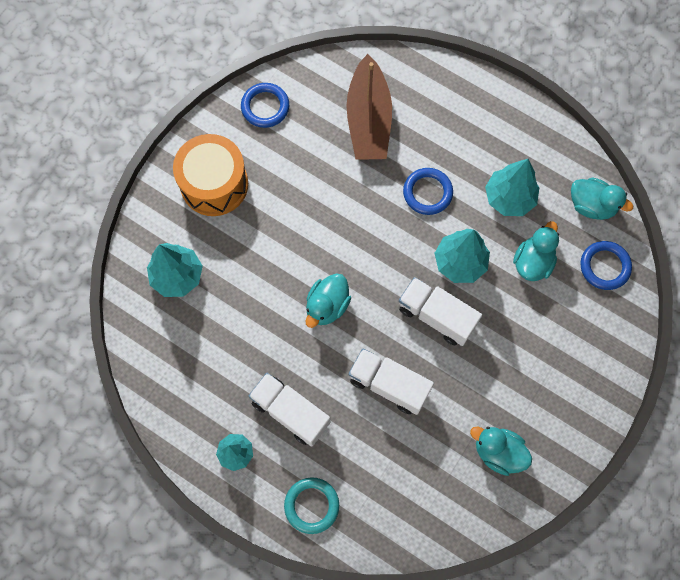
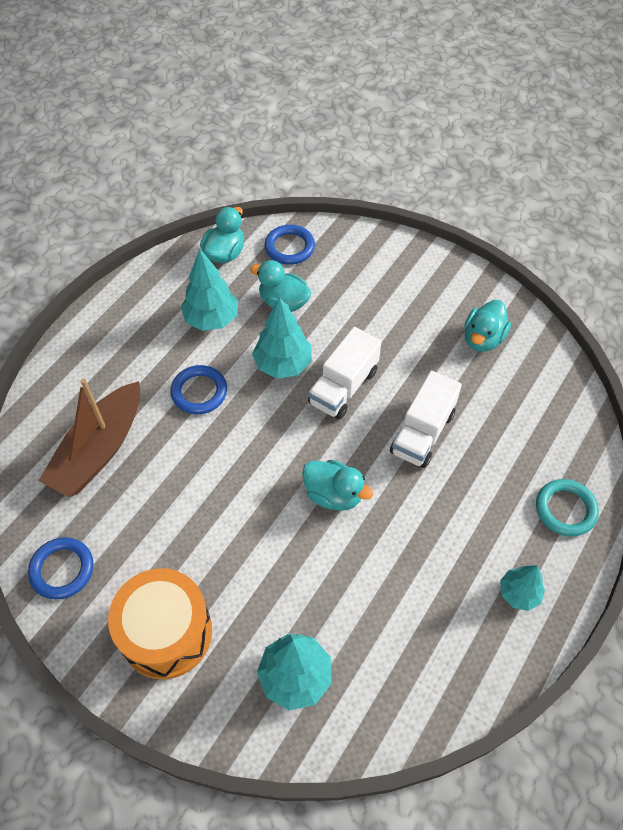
camera: 90 degrees left, 15 degrees down
white truck [249,373,330,447] -> none
brown boat [346,54,392,160] -> brown boat turned 120 degrees clockwise [38,378,140,497]

